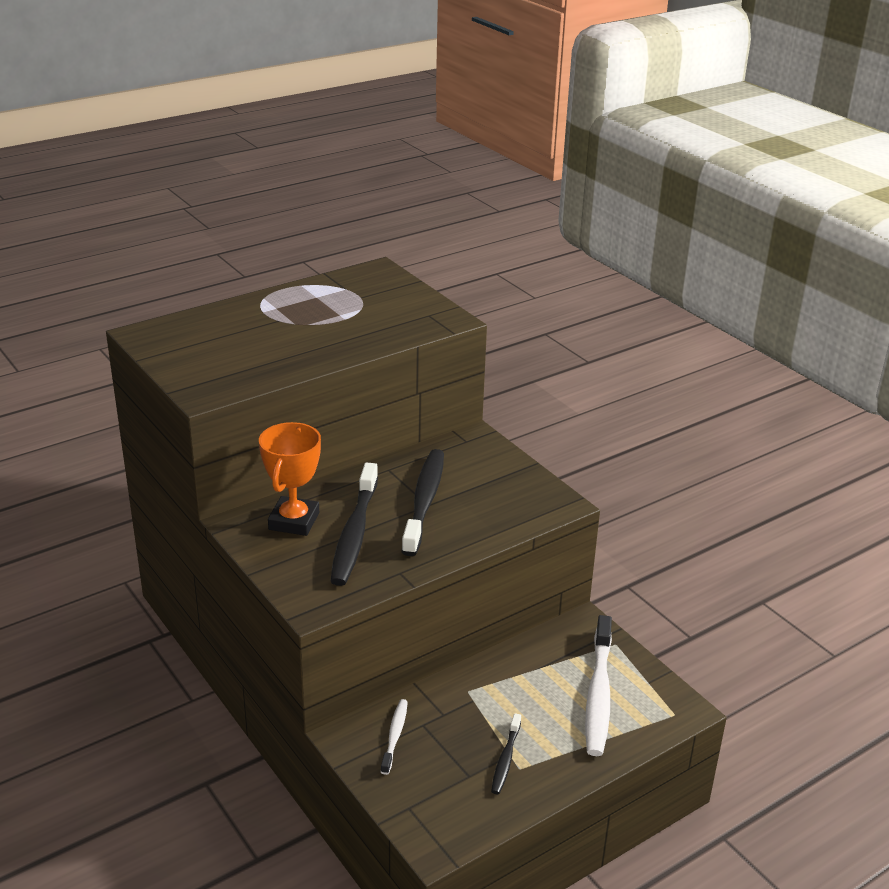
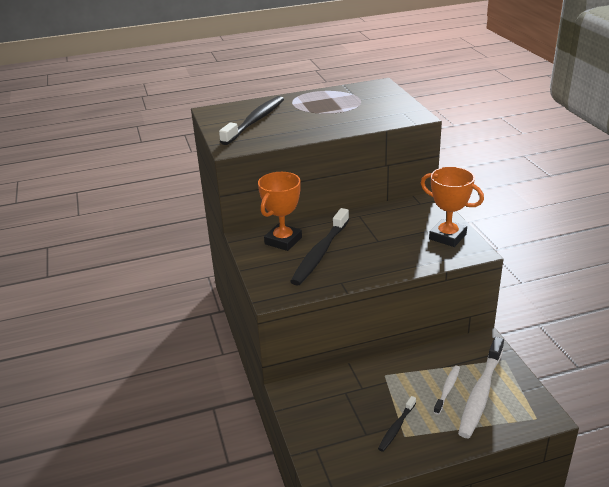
camera: 20 degrees right, 0 degrees up
white toothbrush [381,699,408,775] -> white toothbrush moved to [434,365,460,415]
black toothbrush [401,449,444,556] -> black toothbrush moved to [219,96,284,145]
none -> orange trophy [421,167,484,247]

